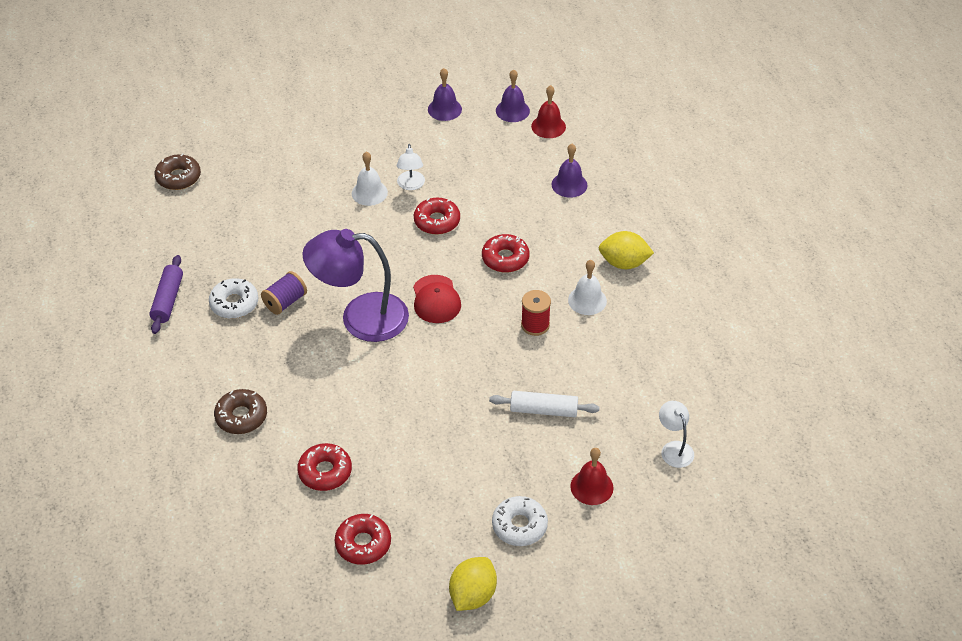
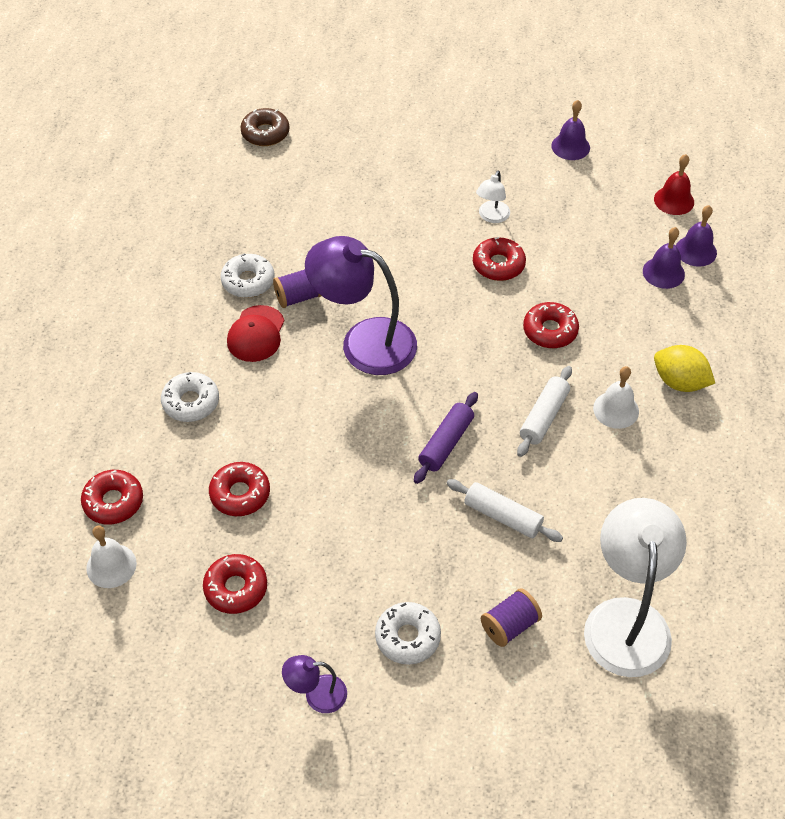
camera: 25 degrees right, 5 degrees up
purple rolling pin [149,255,183,334] -> purple rolling pin moved to [414,392,478,484]
brown donut [214,389,267,434] -> white donut [161,372,219,422]
white bell [352,152,388,206] -> white bell moved to [86,525,137,588]
red cap [413,275,461,323] -> red cap moved to [227,305,285,362]
yellow lemon [449,557,497,611] -> purple lamp [282,655,347,713]
purple bell [496,69,530,122] -> purple bell moved to [676,205,717,267]
red spool [521,290,551,336] -> white rolling pin [517,366,572,457]
red bell [570,448,614,505] -> purple spool [481,588,542,647]
white lamp [659,401,694,468] -> white lamp [584,498,687,677], size x2.16
none -> red donut [81,470,143,525]

